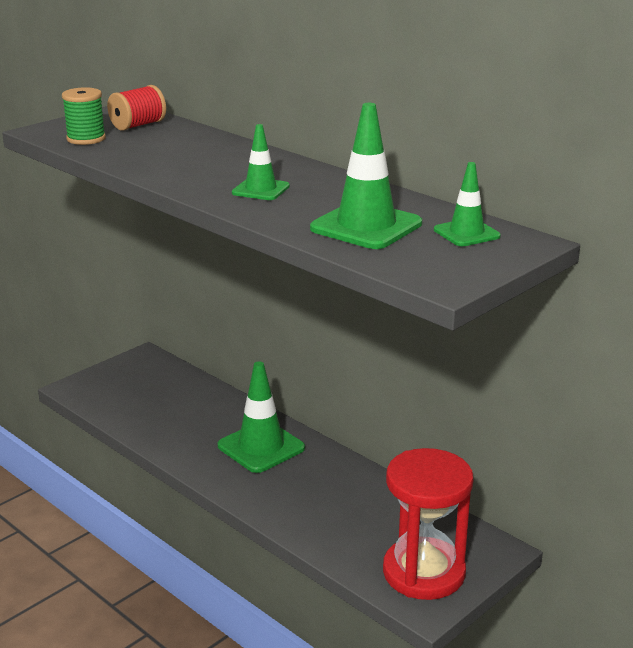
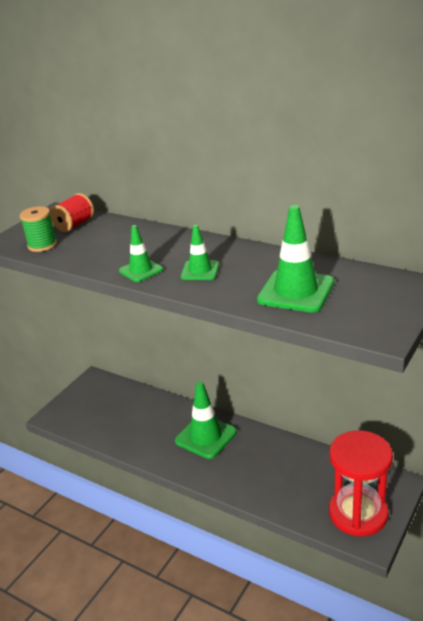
camera: 10 degrees left, 5 degrees up
green traffic cone [434,162,501,246] -> green traffic cone moved to [119,225,163,282]

